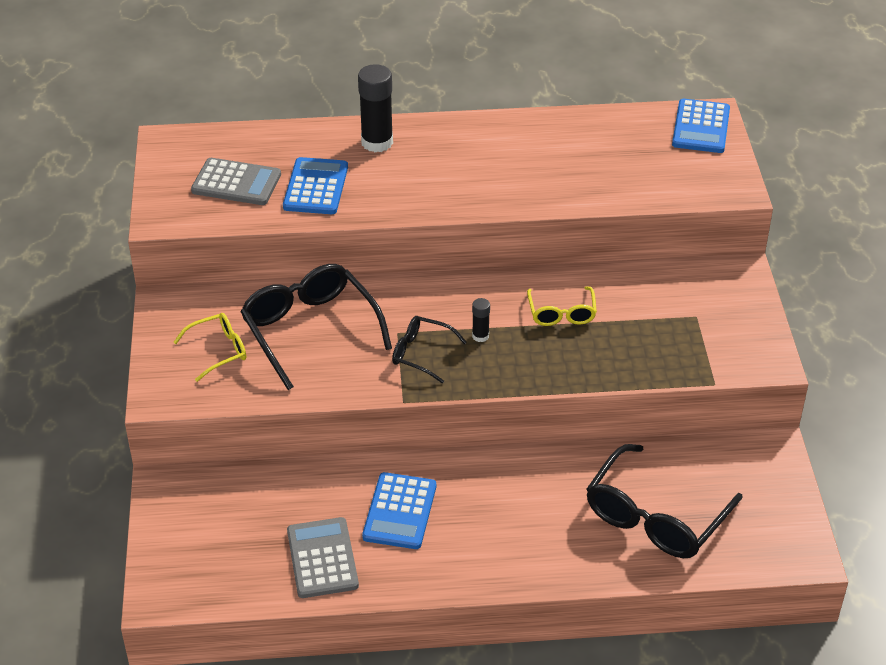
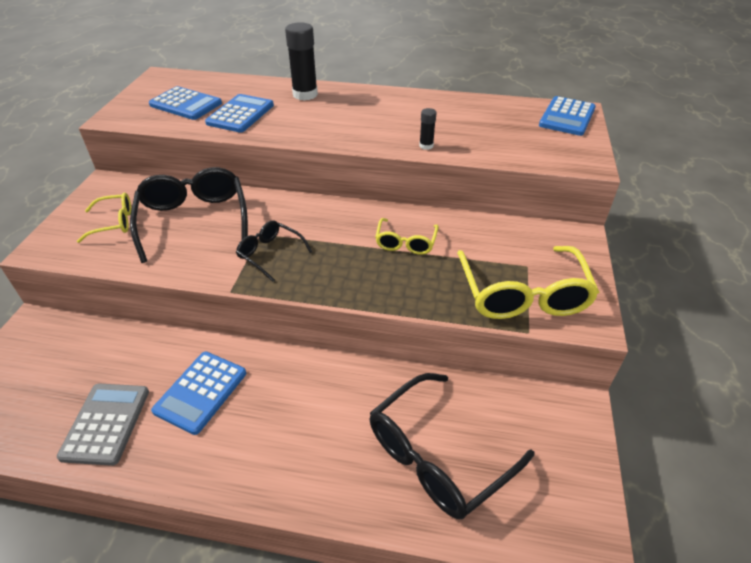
camera: 15 degrees right, 0 degrees up
grey calculator [191,158,281,205] -> blue calculator [149,86,222,120]
black glue stick [472,298,490,342] -> black glue stick moved to [419,108,436,150]
none -> yellow glasses [457,246,599,319]

